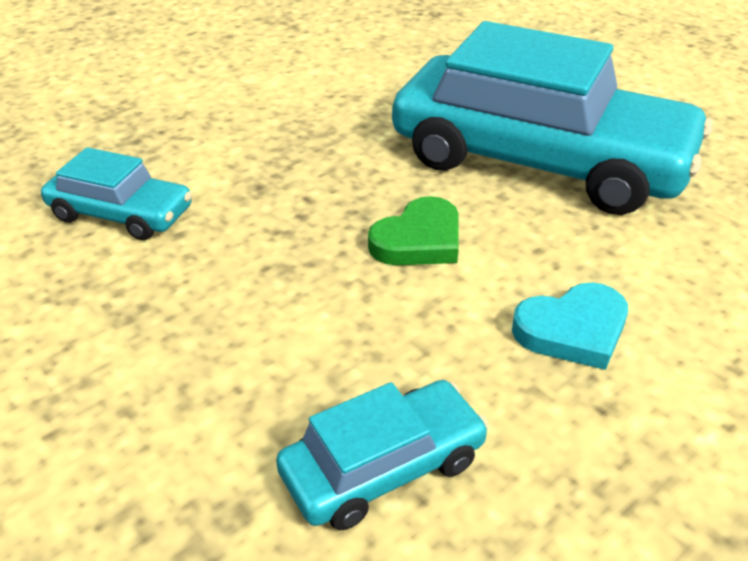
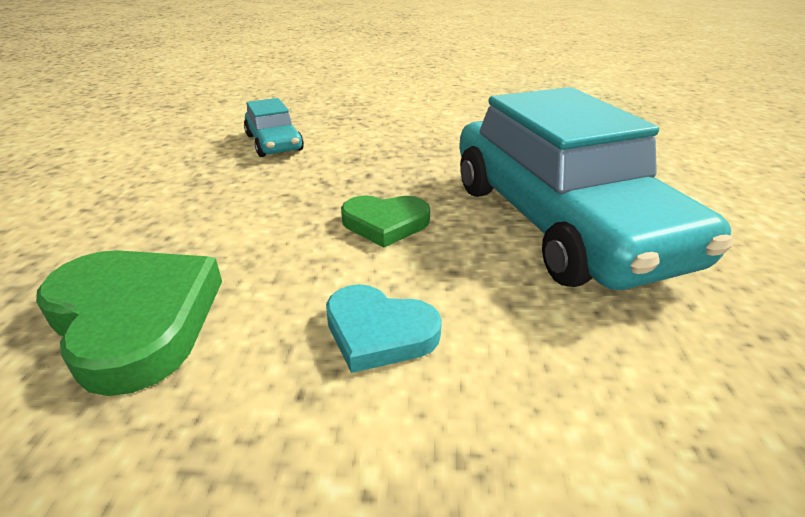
camera: 45 degrees right, 5 degrees down
turquoise car [276,380,489,530] -> green heart [36,250,222,396]

